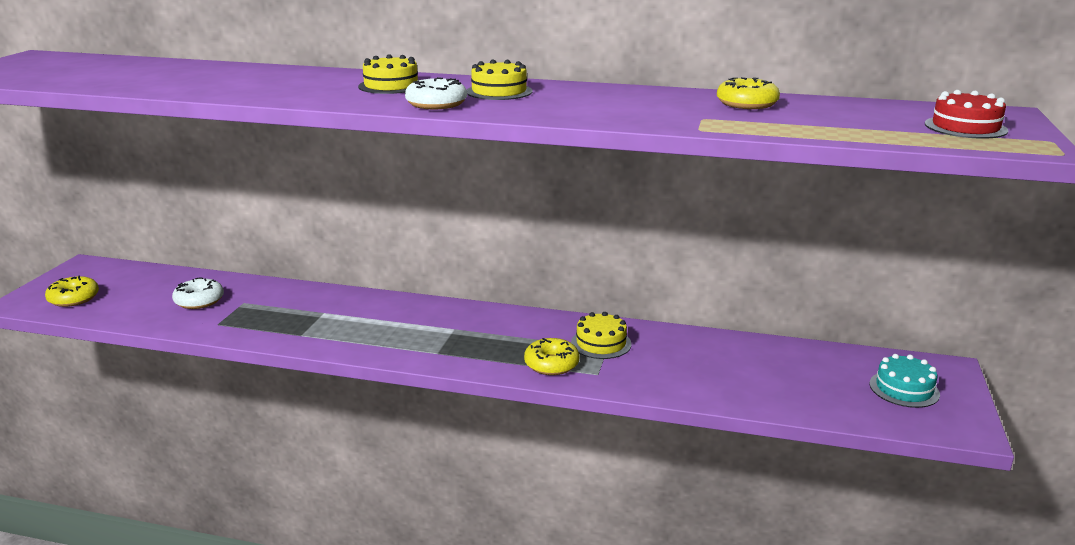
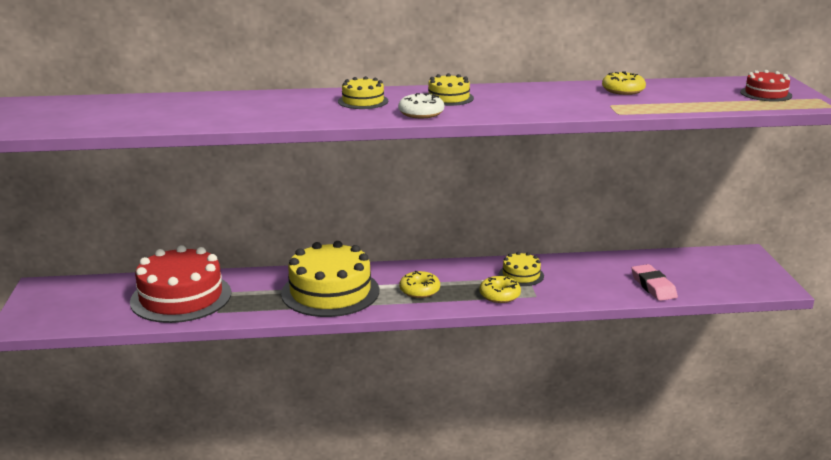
camera: 20 degrees left, 0 degrees up
yellow donut [45,276,99,307] -> yellow donut moved to [399,271,440,298]
white donut [172,277,224,309] -> red cake [130,245,231,323]
turquoise cake [870,354,940,408] -> none
none -> yellow cake [281,241,379,317]
none -> pink eraser [631,264,678,301]

